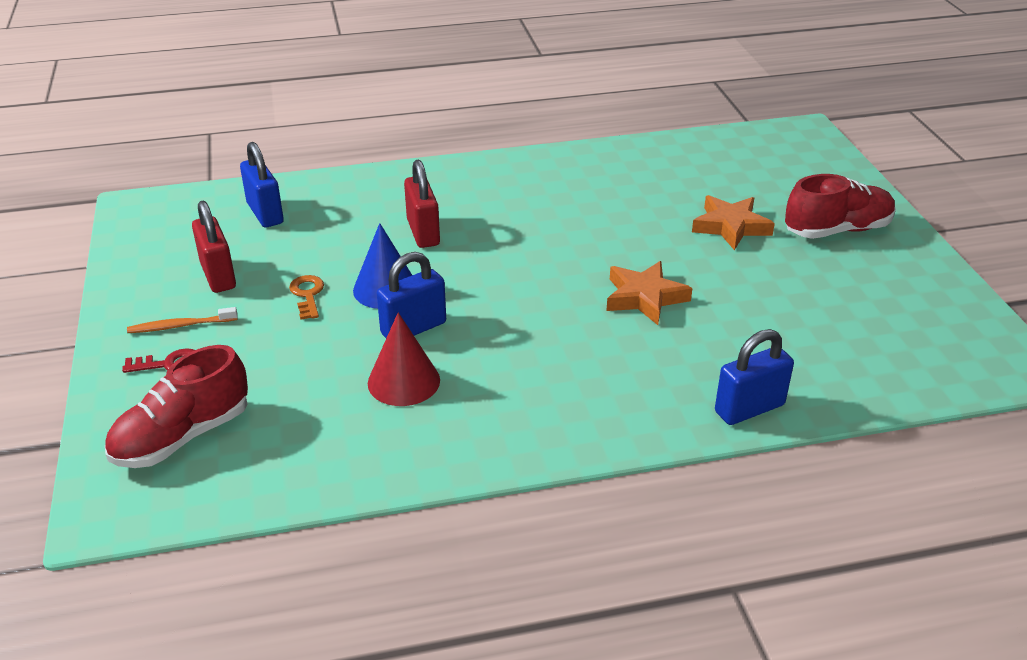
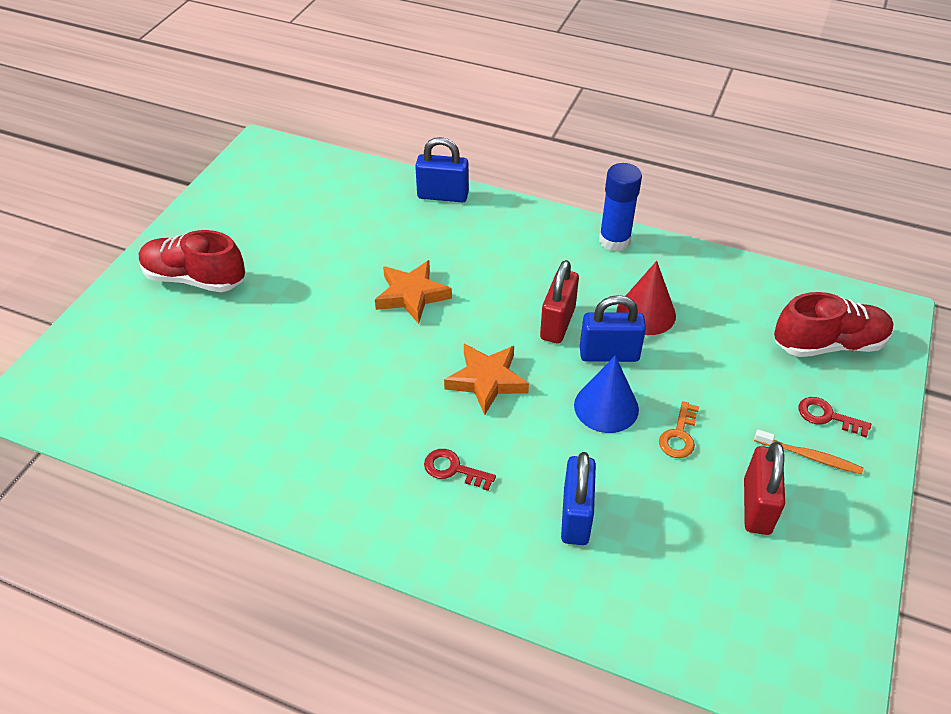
camera: 145 degrees left, 10 degrees up
blue padlock [240,142,284,227] -> blue padlock moved to [561,452,596,545]
red padlock [404,160,440,248] -> red padlock moved to [540,260,579,343]
orange star [692,195,775,250] -> orange star moved to [444,344,529,415]
none -> red key [424,449,496,491]
none -> blue glue stick [599,163,642,252]

